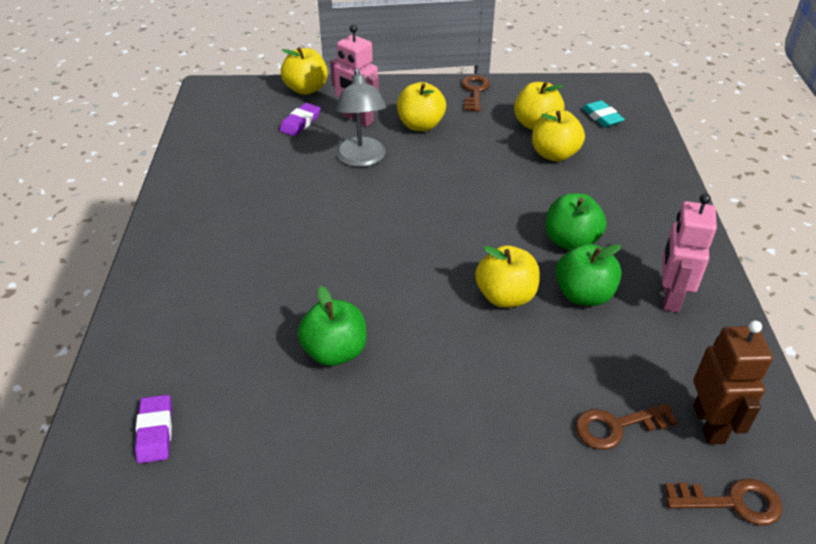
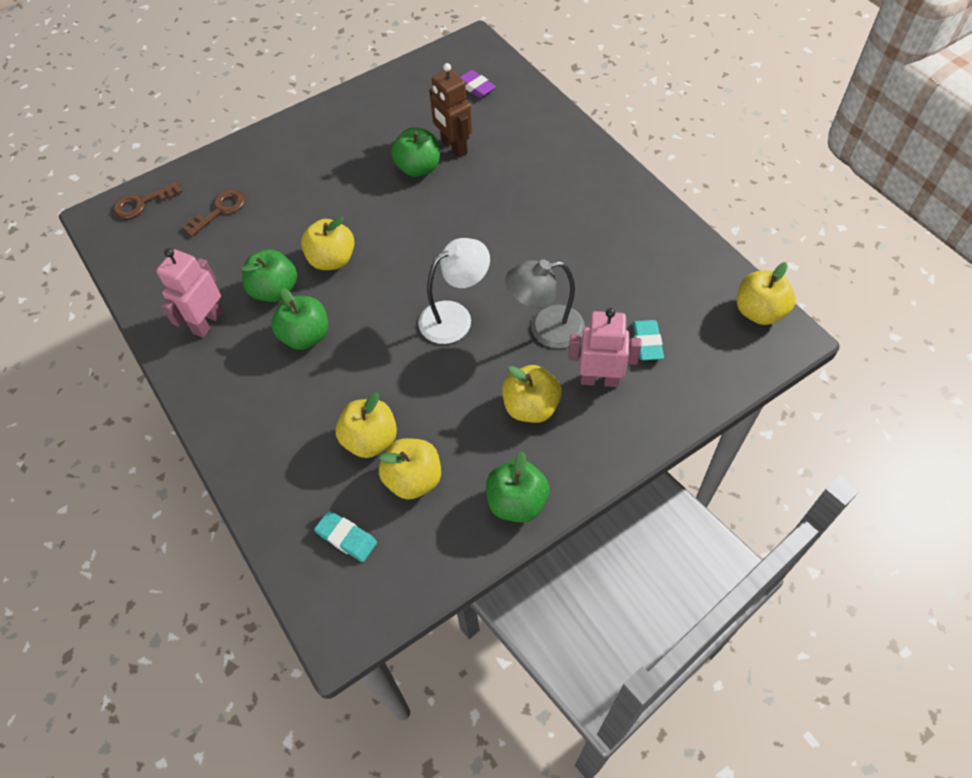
camera: 150 degrees right, 15 degrees up
purple eraser [280,103,321,136] -> turquoise eraser [633,320,664,360]
yellow apple [281,47,328,95] -> yellow apple moved to [737,262,796,325]
grey lamp [336,68,386,167] -> grey lamp turned 60 degrees counterclockwise [505,259,585,348]
brown key [461,75,490,112] -> green apple [486,452,550,523]
pink robot [662,193,717,312] -> pink robot turned 135 degrees counterclockwise [156,248,223,338]
brown robot [693,320,773,445] -> brown robot moved to [429,63,472,158]
none -> white lamp [419,238,490,344]

